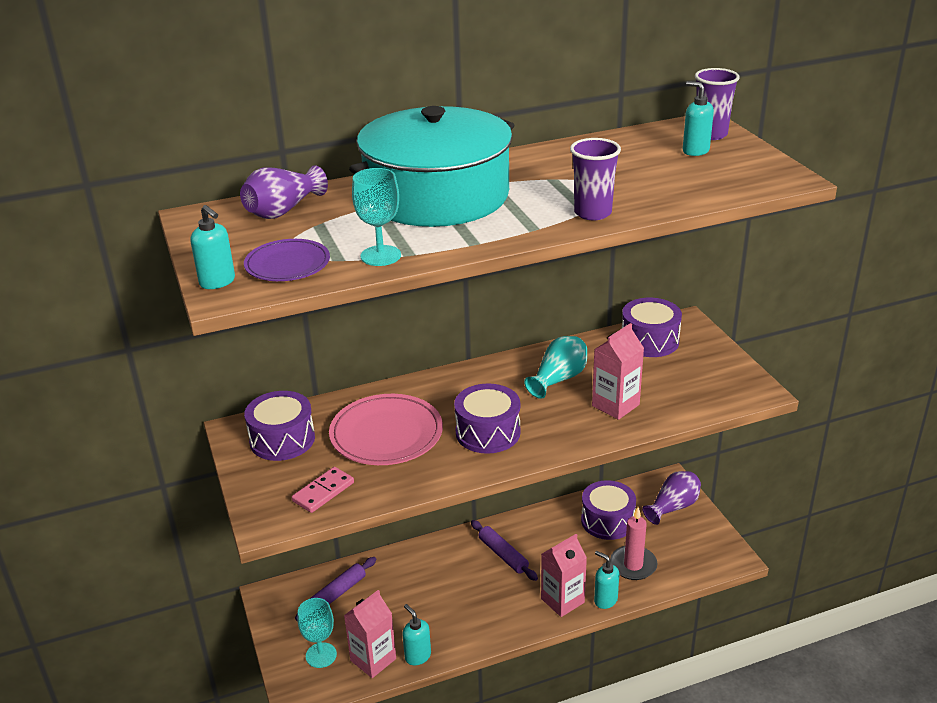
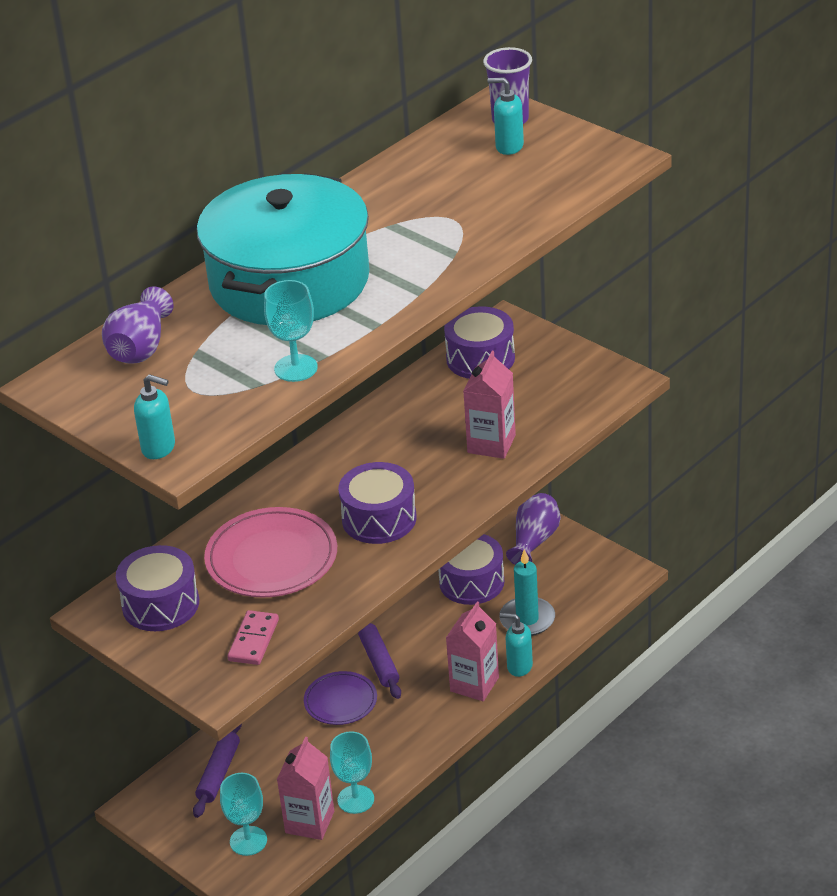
camera: 25 degrees left, 5 degrees up
purple plate [244,239,330,281] -> purple plate moved to [304,671,377,725]
turquoise soap dispenser [402,604,431,665] -> turquoise goblet [330,731,374,814]
purple rolling pin [471,520,538,581] -> purple rolling pin turned 45 degrees clockwise [358,623,401,699]
turquoise vase [524,336,587,399] -> none
purple cup [570,138,621,220] -> none
pink candle [610,507,657,580] -> turquoise candle [499,549,555,636]

